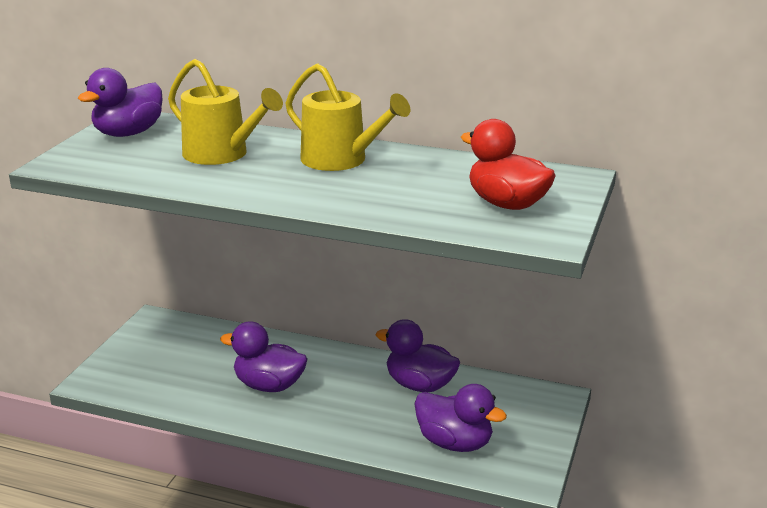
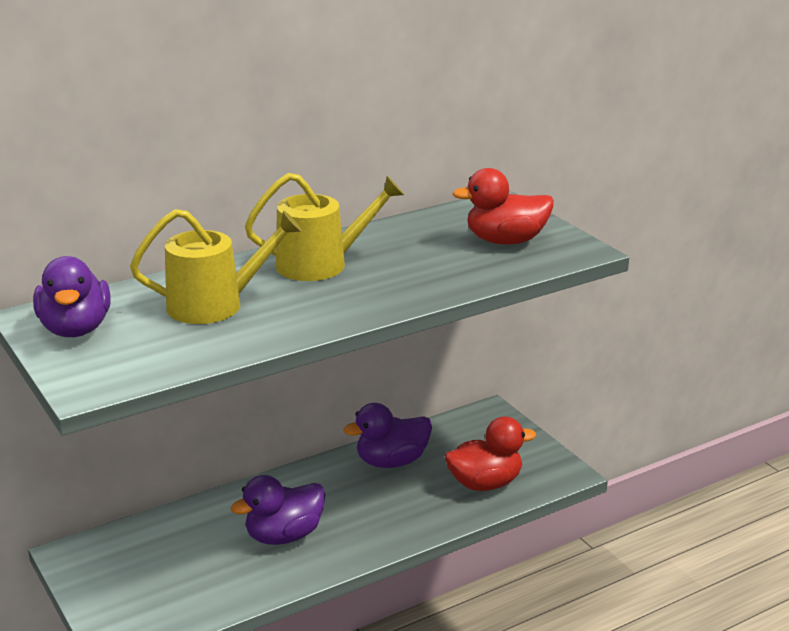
camera: 50 degrees left, 0 degrees up
purple duck [414,384,507,452] -> red duck [445,416,536,491]

